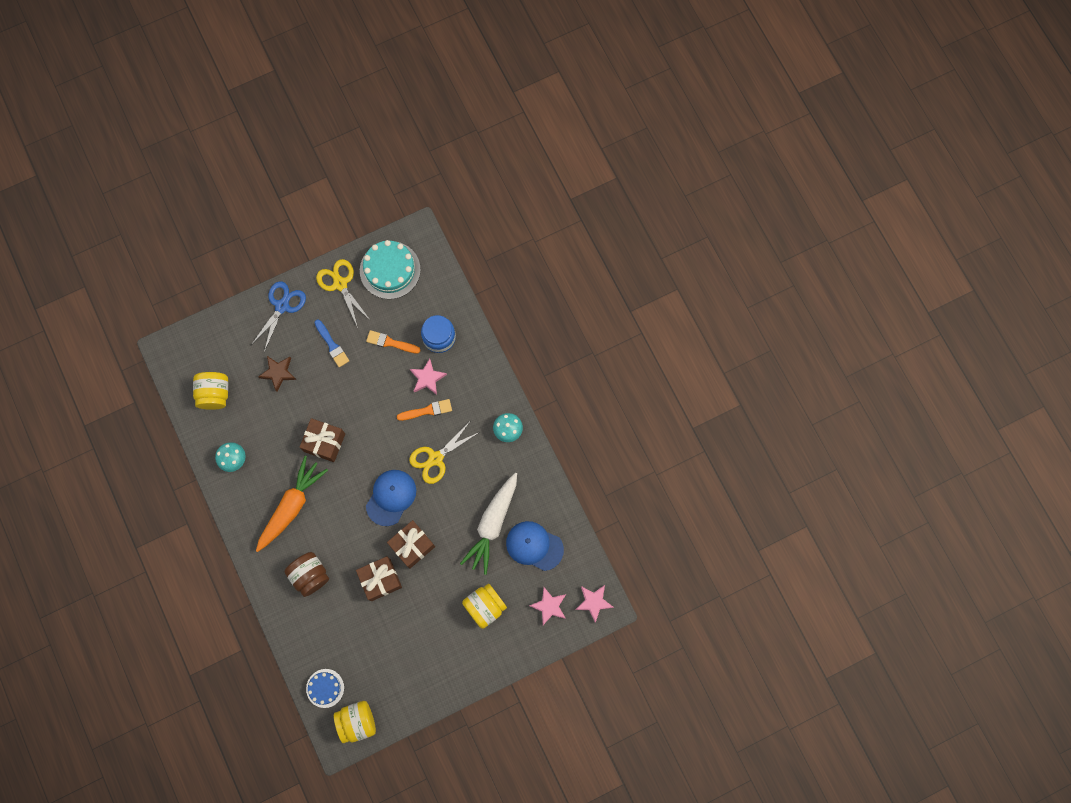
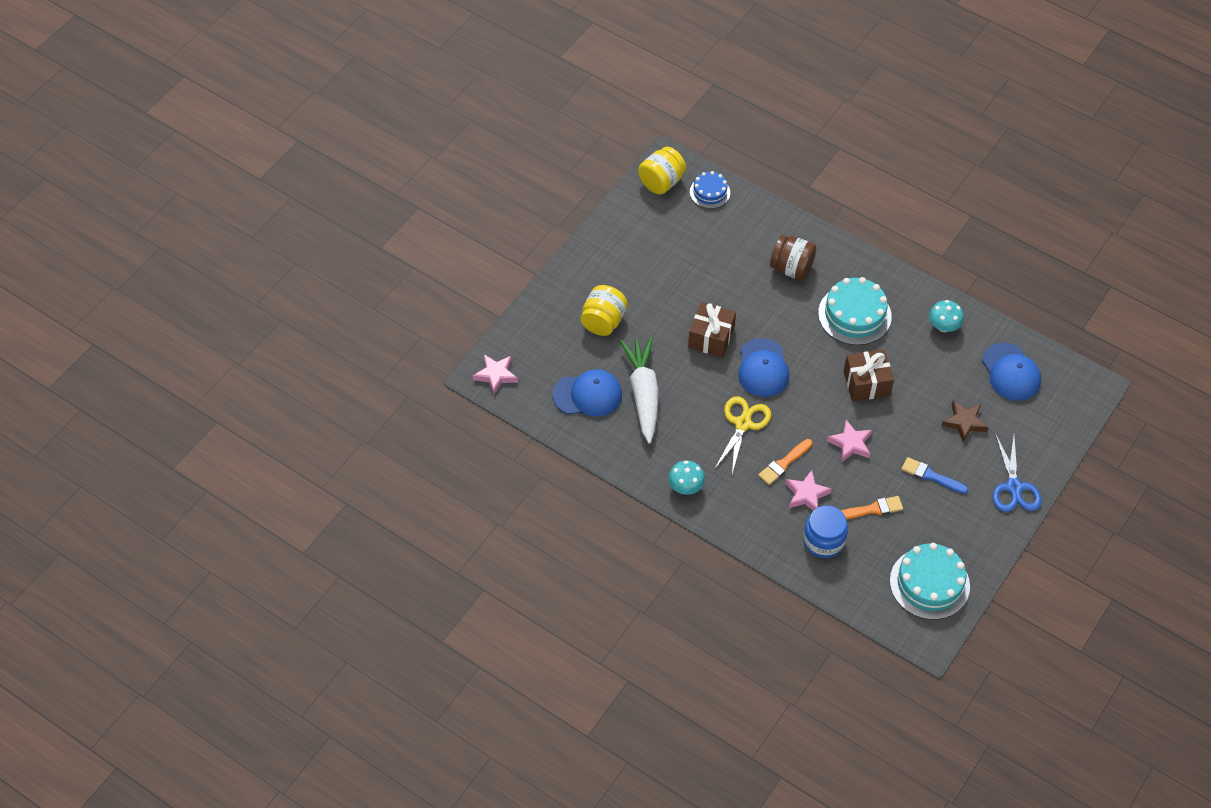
camera: 150 degrees right, 20 degrees down
yellow jar [193,372,228,410] -> blue cap [982,343,1041,401]
orange carrot [256,456,328,552] -> turquoise cake [818,277,892,345]
yellow scissors [316,259,371,328] -> none
brown gift [356,556,402,601] -> none
pink star [529,587,566,625] -> pink star moved to [827,420,872,462]

